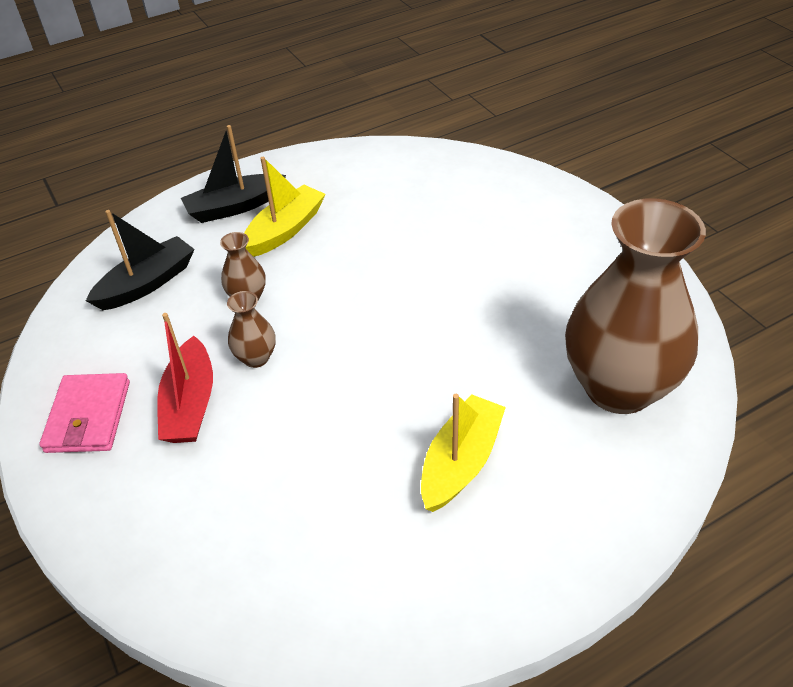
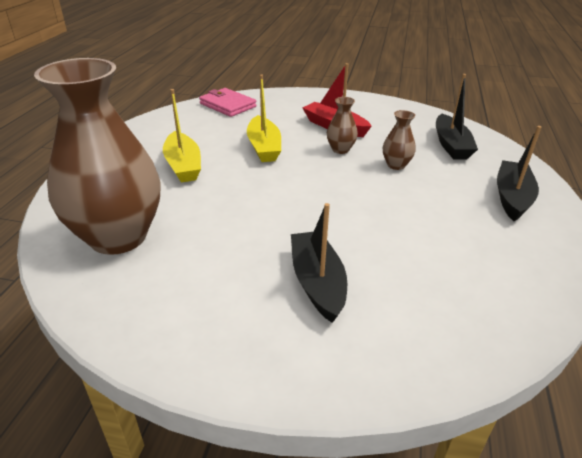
camera: 130 degrees right, 10 degrees down
pink wallet [39,373,130,453] -> pink wallet moved to [199,88,257,117]
yellow boat [244,157,326,257] -> yellow boat moved to [247,75,281,162]
none -> black boat [291,203,347,323]

